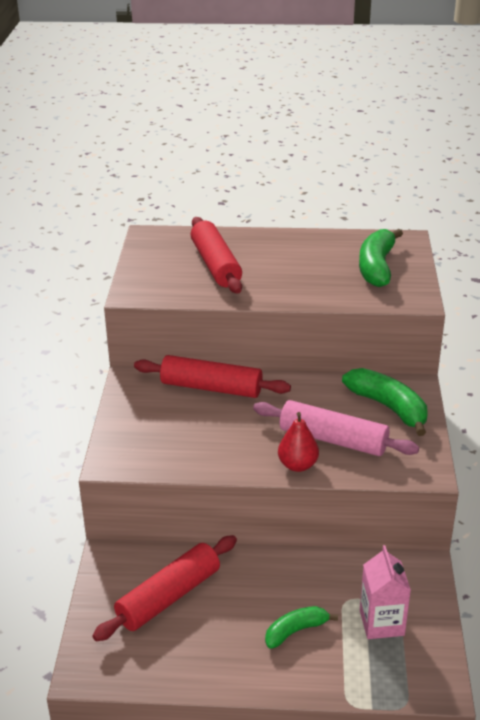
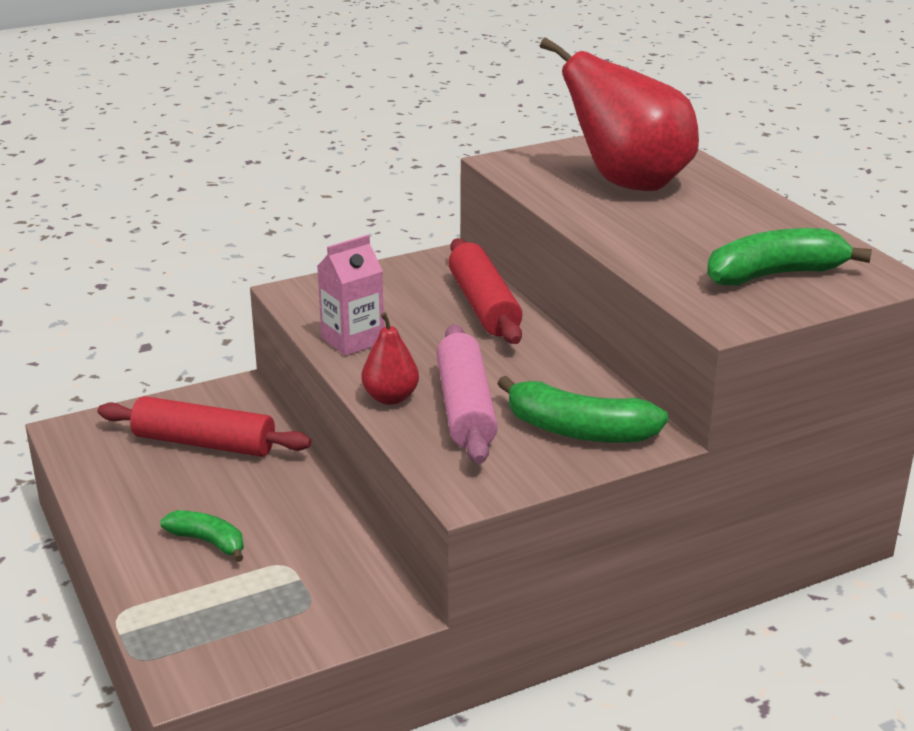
camera: 60 degrees right, 5 degrees down
red rolling pin [191,217,242,294] -> red pear [540,37,699,191]
green banana [342,368,428,436] -> green banana turned 90 degrees clockwise [497,376,668,443]
pink carton [360,545,411,639] -> pink carton moved to [317,235,384,356]

